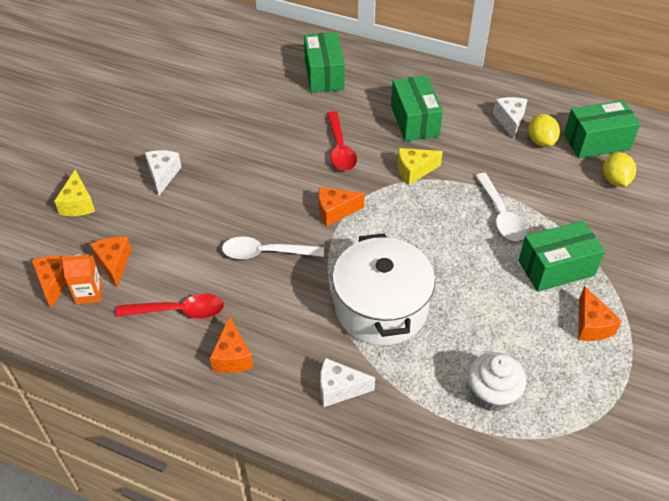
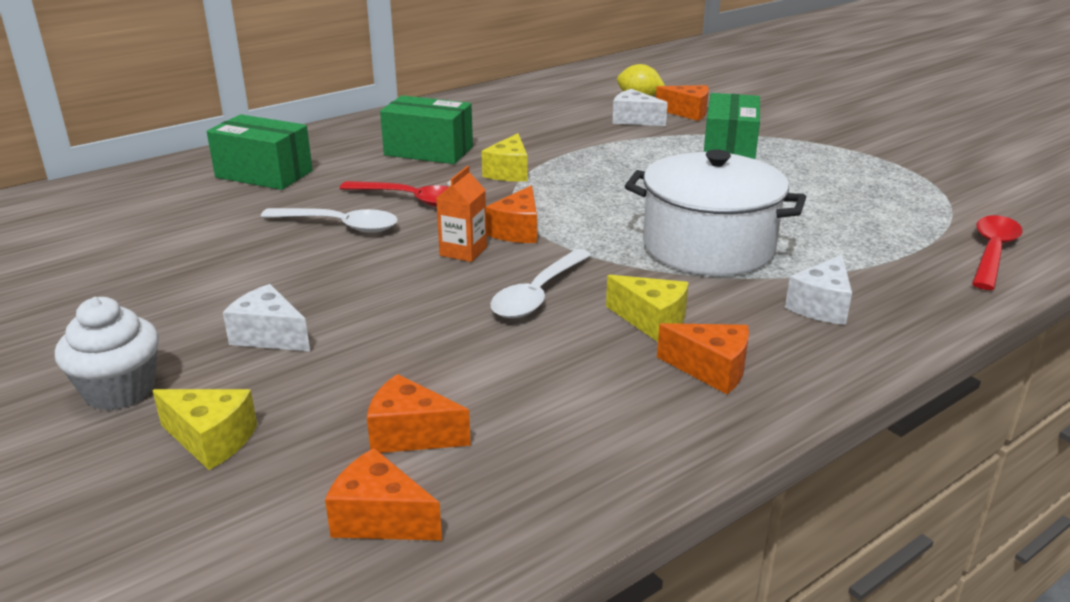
camera: 60 degrees left, 20 degrees down
orange carton [61,254,102,304] -> orange carton moved to [436,166,487,262]
red spoon [116,294,224,319] -> red spoon moved to [972,215,1023,290]
white cupcake [468,352,526,412] -> white cupcake moved to [55,297,159,410]
white spoon [476,173,526,241] -> white spoon moved to [261,208,398,233]
white cheese [493,97,528,139] -> white cheese moved to [612,89,668,126]
yellow lemon [528,114,560,147] -> none
green box [564,100,640,158] -> none
orange cheese [578,286,622,341] -> orange cheese moved to [656,85,709,121]
none -> yellow cheese [606,275,689,342]

